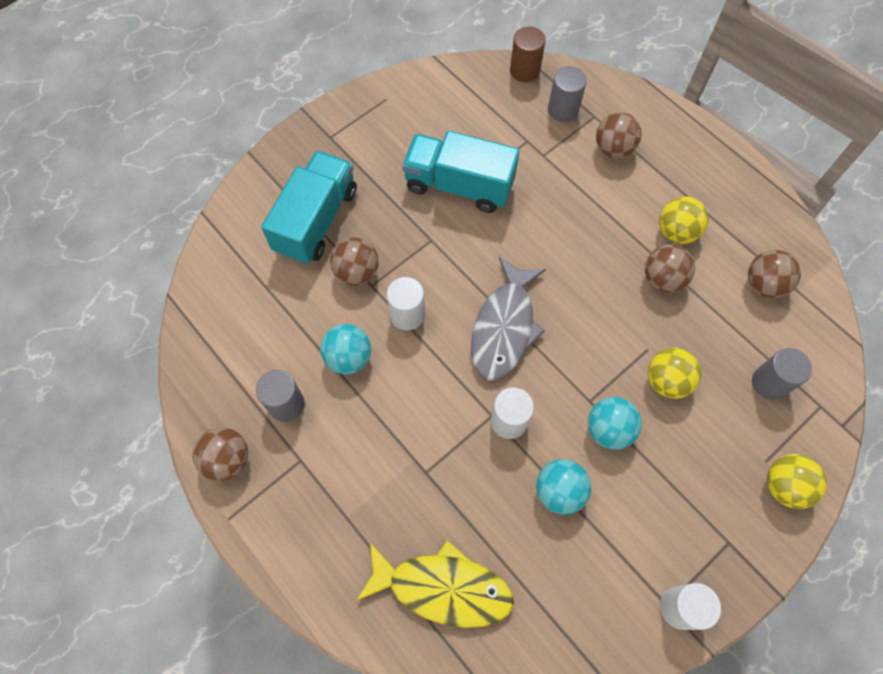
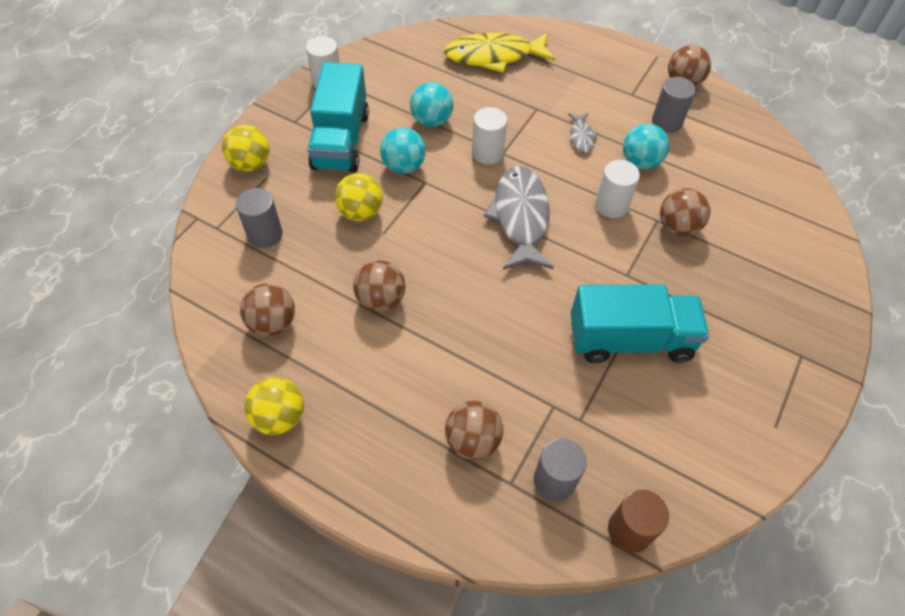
camera: 160 degrees right, 10 degrees down
turquoise truck [261,151,357,264] -> turquoise truck moved to [307,62,369,173]
yellow ball [659,197,709,244] -> yellow ball moved to [244,377,304,435]
none -> grey fish [568,113,598,153]

